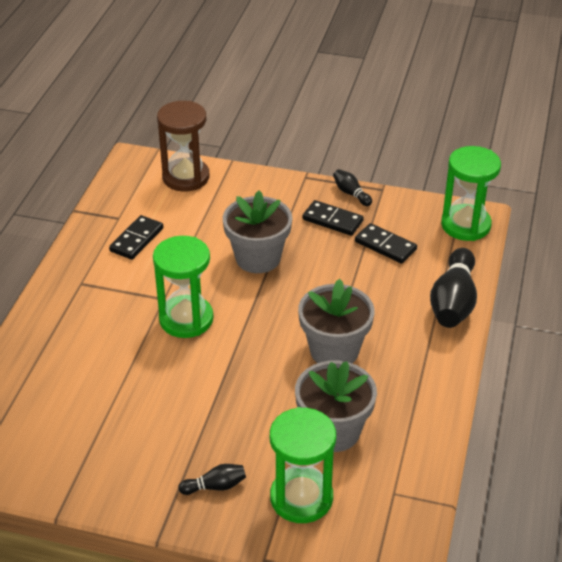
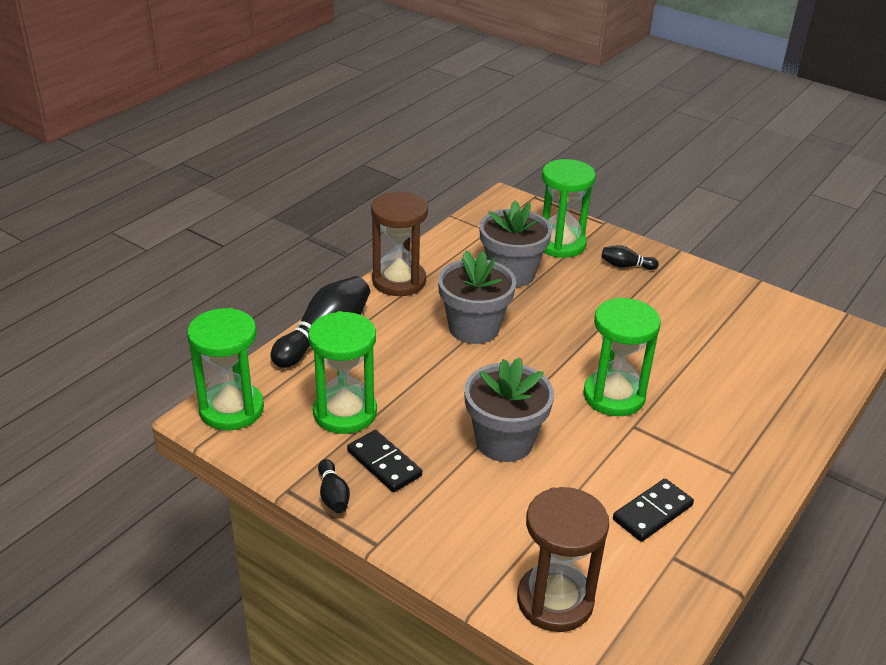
camera: 160 degrees left, 5 degrees down
black domino [355,223,417,264] -> green hourglass [308,311,377,434]
none -> brown hourglass [371,192,428,296]

